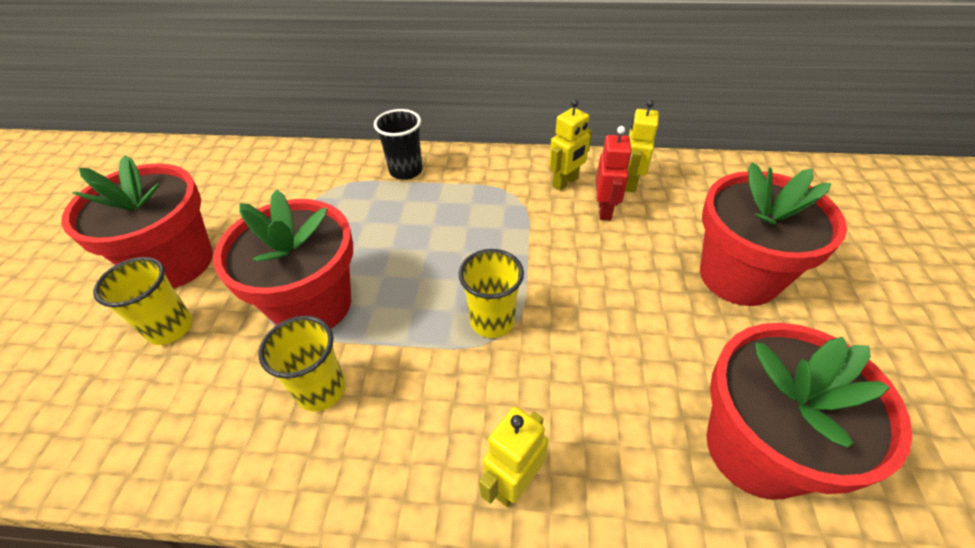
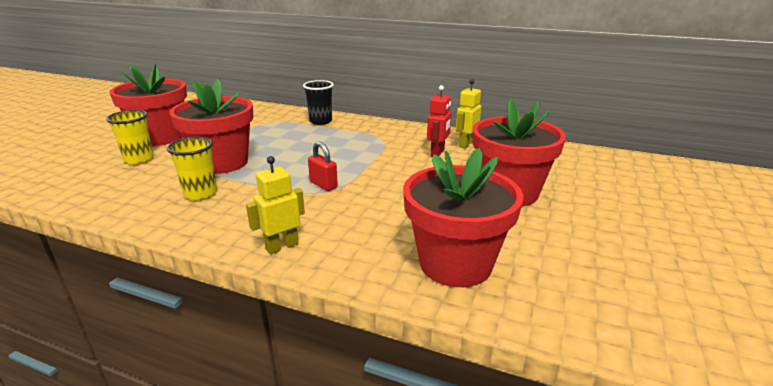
camera: 15 degrees right, 20 degrees down
yellow cup [459,249,524,338] -> red padlock [308,141,338,191]
yellow robot [549,99,592,191] -> none

